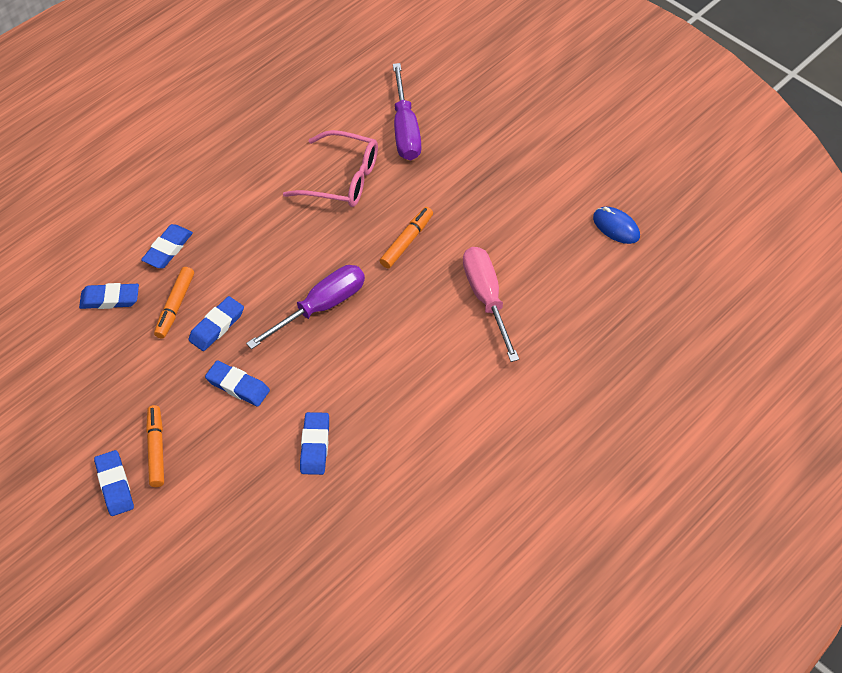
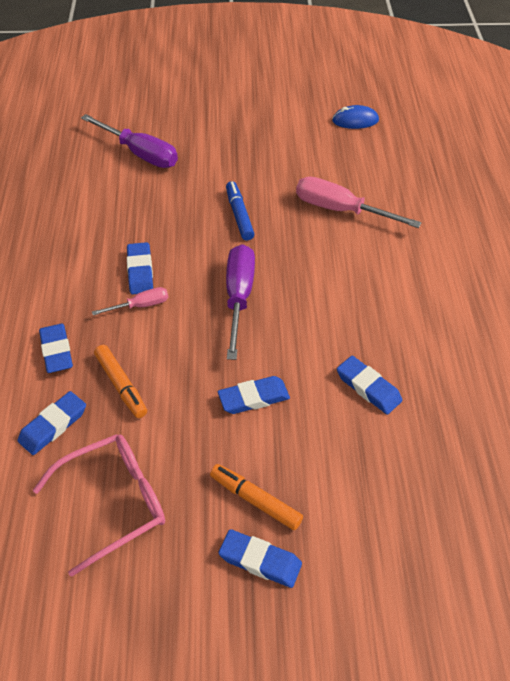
camera: 50 degrees left, 5 degrees down
blue eraser [188,296,244,351] -> blue eraser moved to [127,242,153,295]
pink glasses [283,130,378,207] -> pink glasses moved to [33,434,165,577]
orange marker [380,207,433,268] -> blue marker [226,181,254,240]
none -> pink screwdriver [92,287,168,315]

